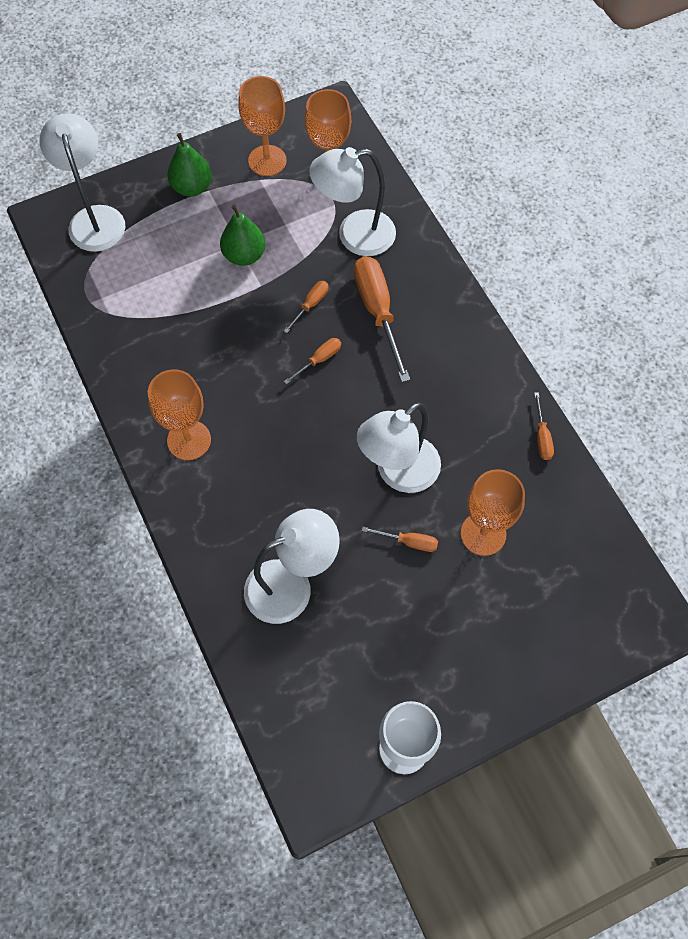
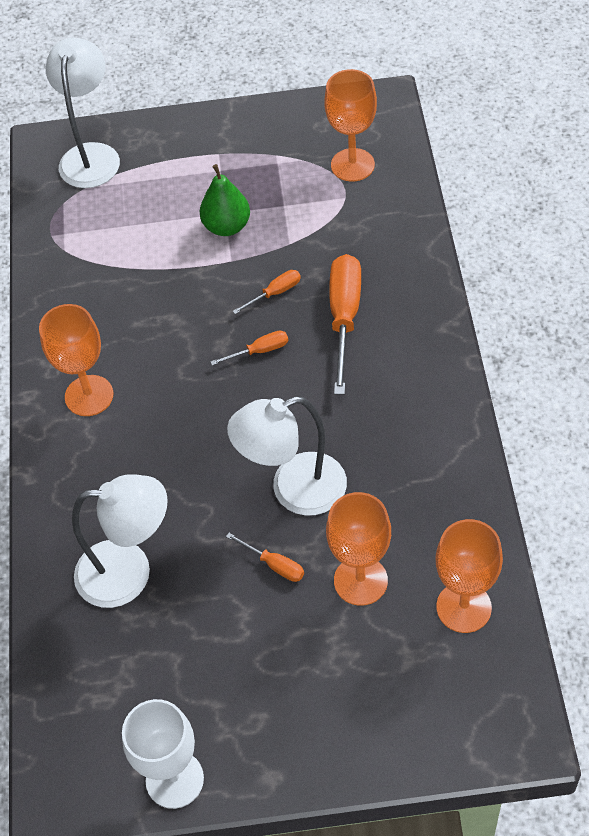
camera: 25 degrees right, 10 degrees down
green pear [167,133,212,196] -> none
orange goblet [238,76,287,176] -> orange goblet moved to [436,519,503,633]
white lamp [309,147,396,256] -> none
orange screwdriver [534,392,554,460] -> none

